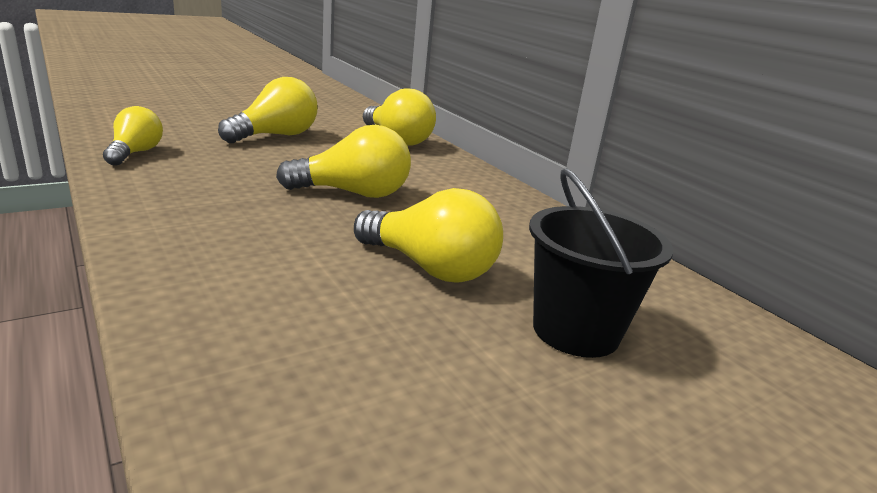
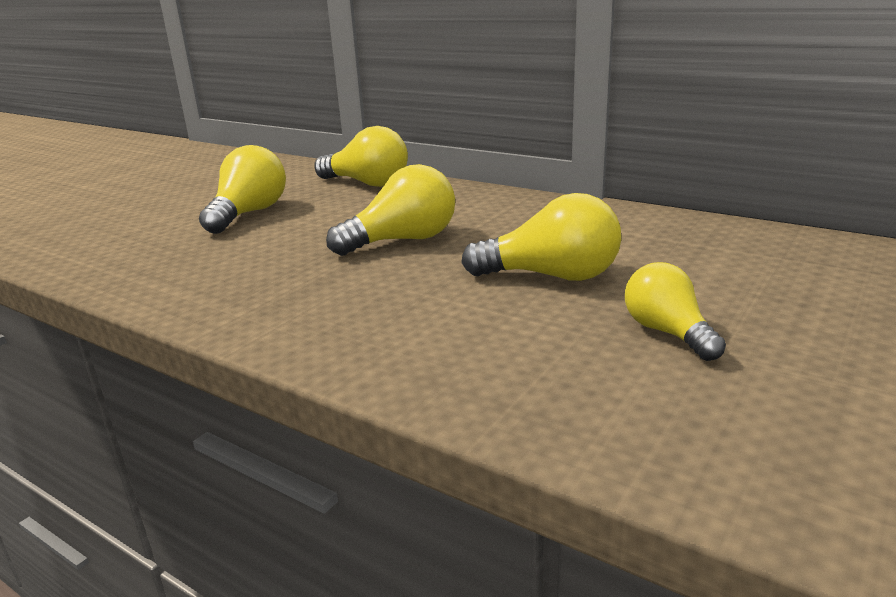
camera: 20 degrees left, 0 degrees up
yellow light bulb [103,106,163,166] -> yellow light bulb moved to [625,262,726,361]
black bucket [529,168,673,358] -> none

